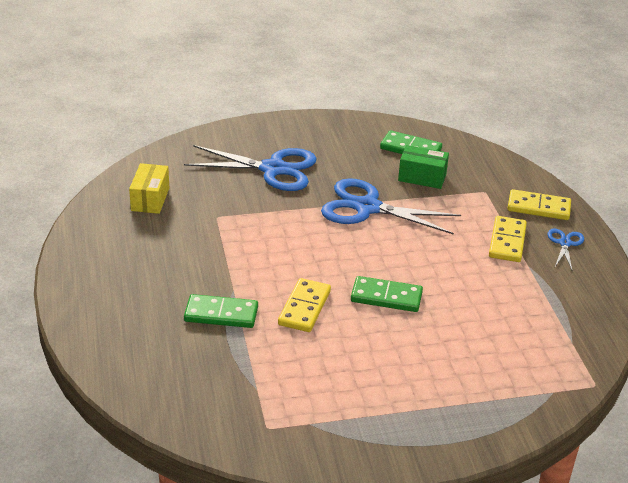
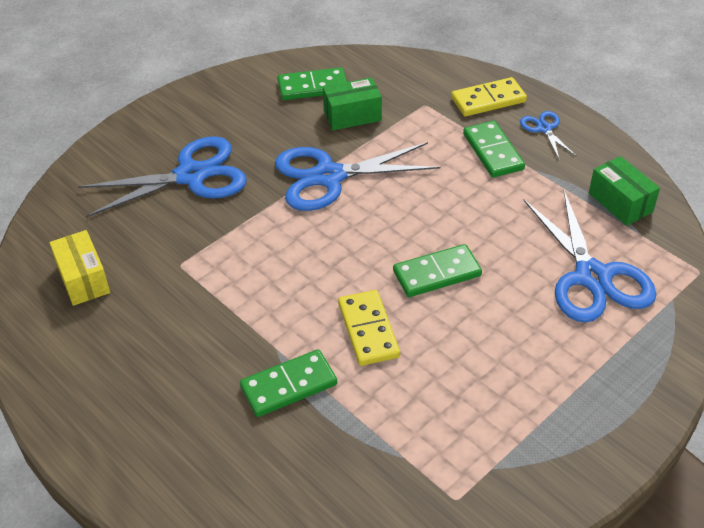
camera: 30 degrees left, 10 degrees up
yellow domino [489,216,527,262] -> green domino [463,121,525,178]
none -> blue scissors [524,190,656,323]
none -> green box [589,156,660,226]

